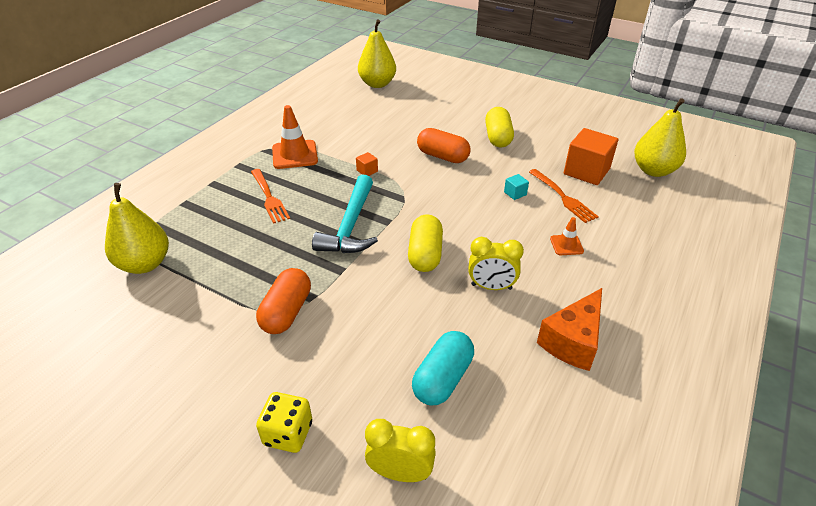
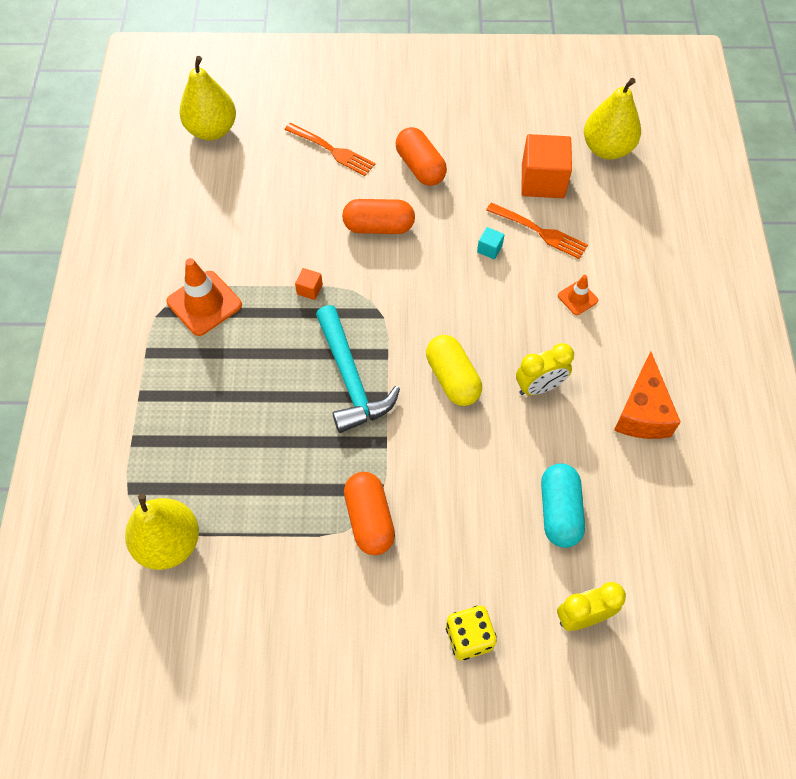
camera: 30 degrees left, 20 degrees up
orange fork [251,169,290,224] -> orange fork moved to [284,123,375,176]
yellow capsule [485,107,514,148] -> orange capsule [396,127,447,186]

